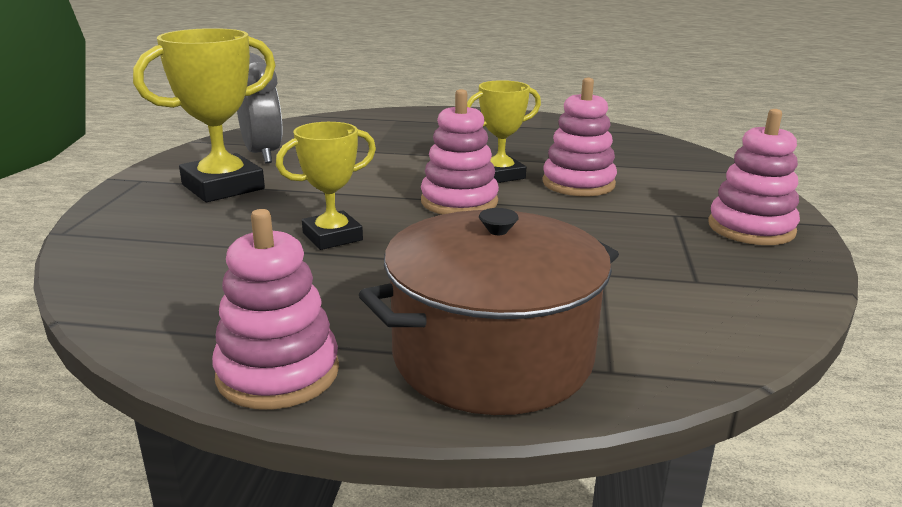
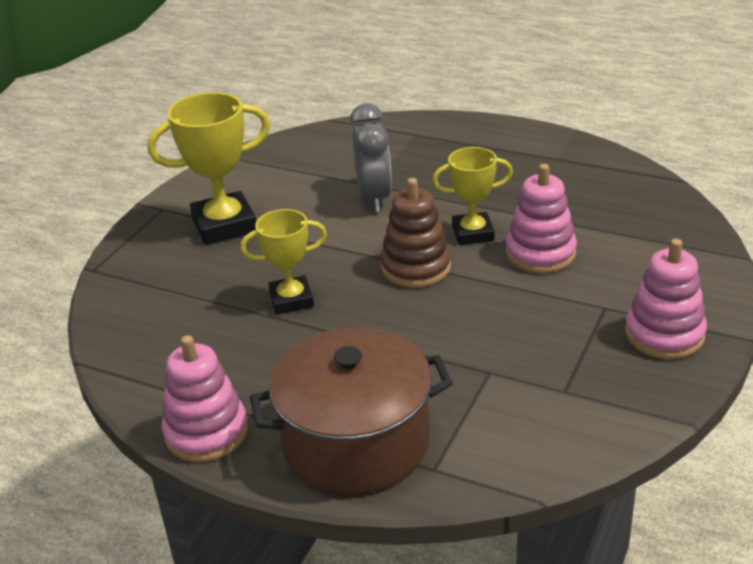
camera: 20 degrees right, 10 degrees up
grey clock [237,53,282,164] -> grey clock moved to [350,103,392,212]
pink stacking toy [421,89,499,215] -> brown stacking toy [380,178,451,288]

